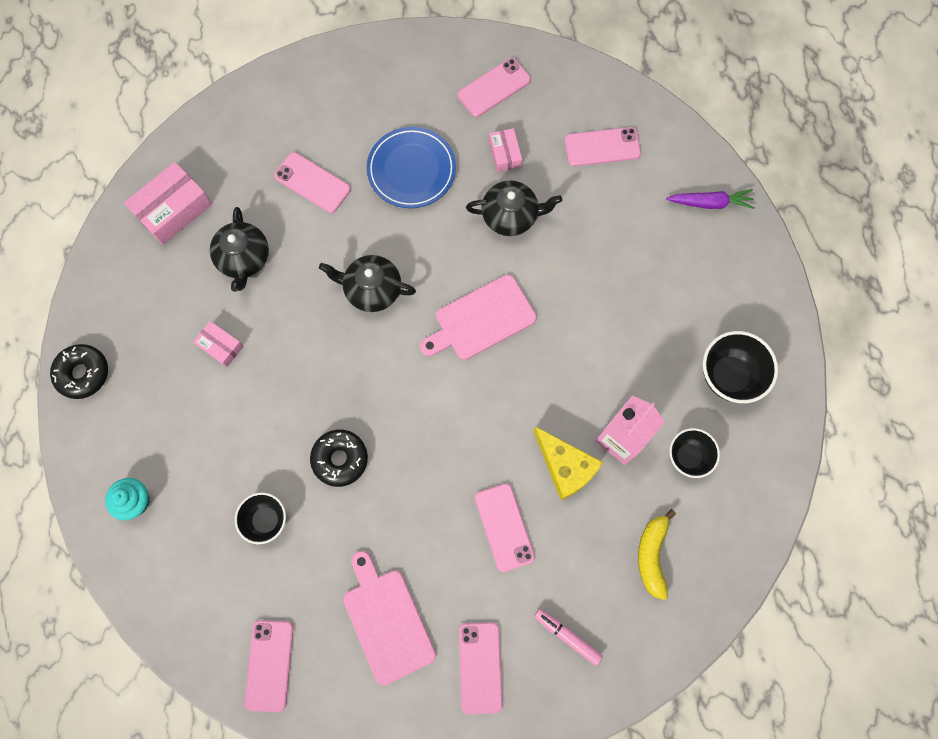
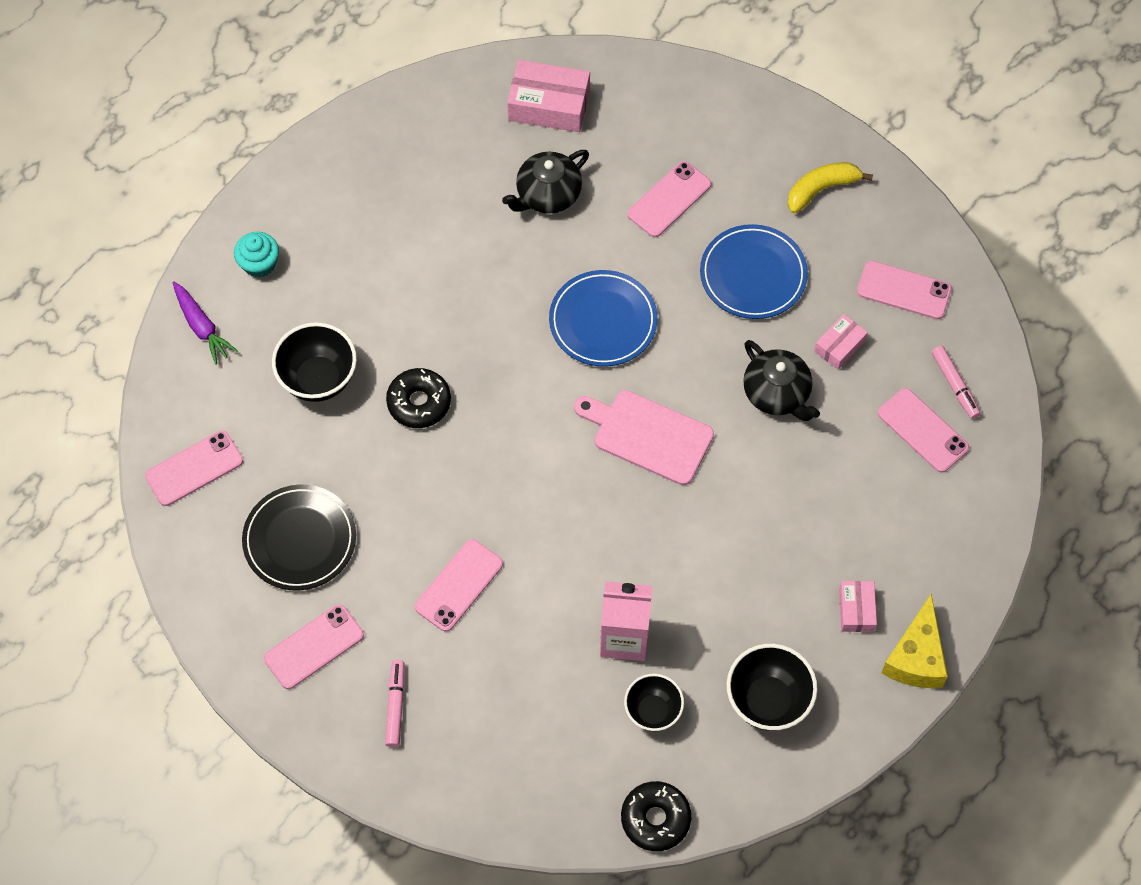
camera: 55 degrees right, 10 degrees down
black donut [50,344,108,399] -> black donut moved to [621,781,691,851]
pink box [193,321,244,367] -> pink box moved to [839,581,877,632]
black bowl [235,492,286,544] -> black bowl [272,322,357,402], size x1.51
pink phone [274,152,351,213] -> pink phone turned 45 degrees clockwise [627,161,711,237]
black teapot [319,255,416,312] -> blue plate [549,270,658,367]
pink cutting board [343,551,436,685] -> black plate [242,485,356,591]
yellow cheese [534,427,603,500] -> yellow cheese moved to [881,594,948,688]
yellow banana [638,509,676,600] -> yellow banana moved to [788,162,873,214]
purple carrot [666,189,755,209] -> purple carrot moved to [173,281,238,365]
none -> pink marker [932,346,981,419]

